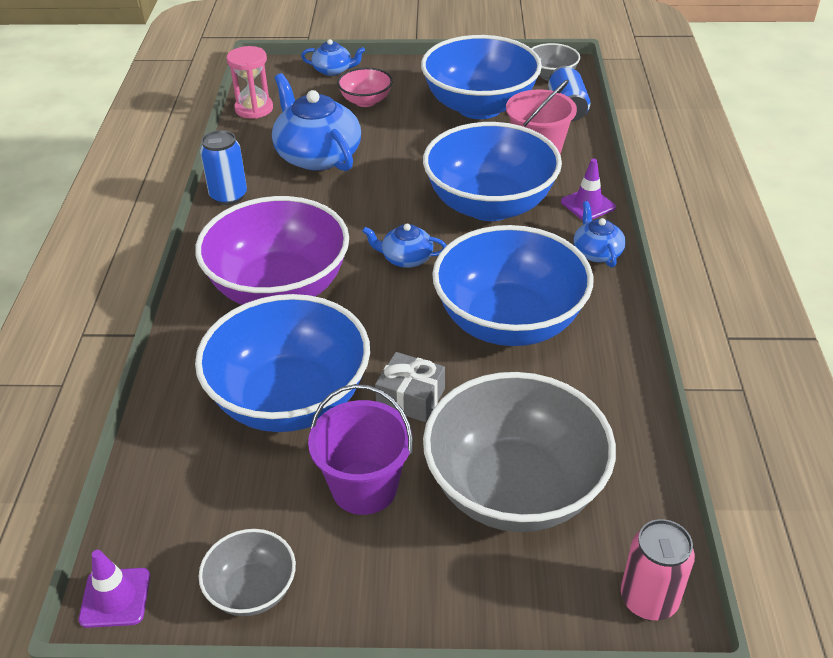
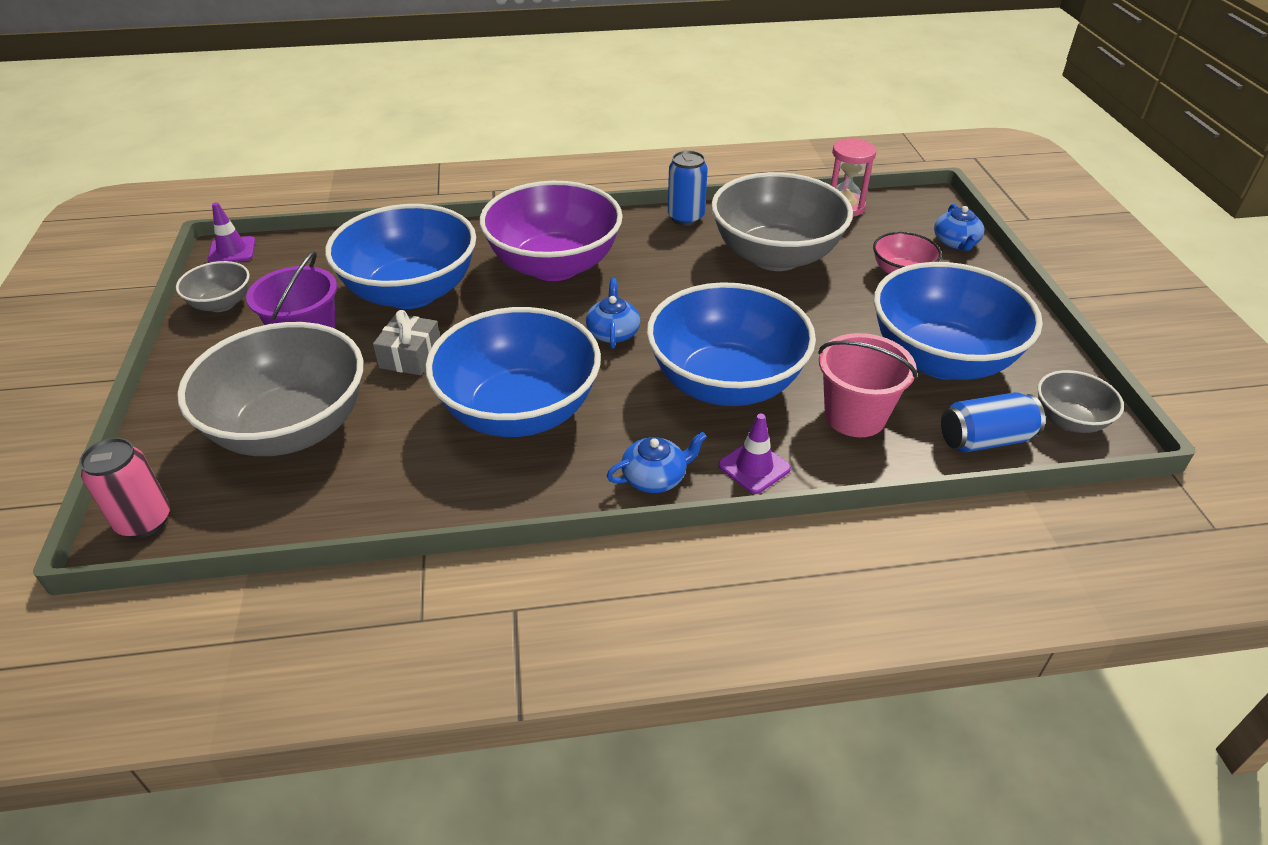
camera: 80 degrees right, 0 degrees up
blue teapot [272,73,361,171] -> grey bowl [711,172,853,271]

